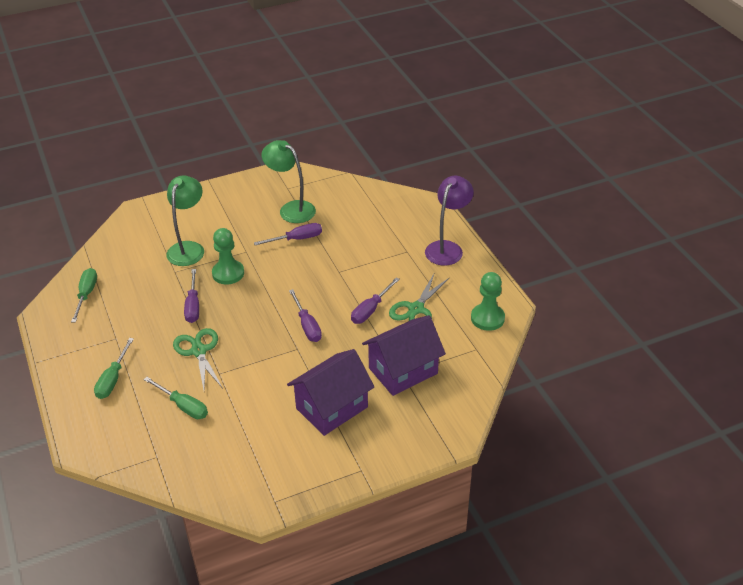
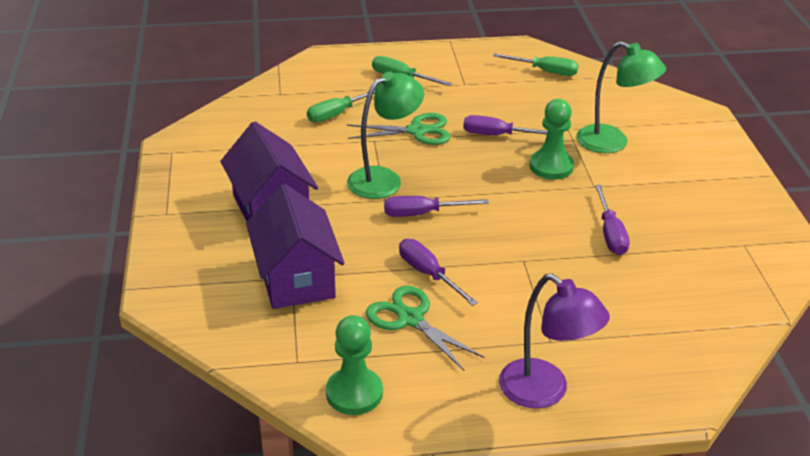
camera: 105 degrees right, 5 degrees down
green lamp [262,140,316,223] -> green lamp moved to [347,71,424,199]

